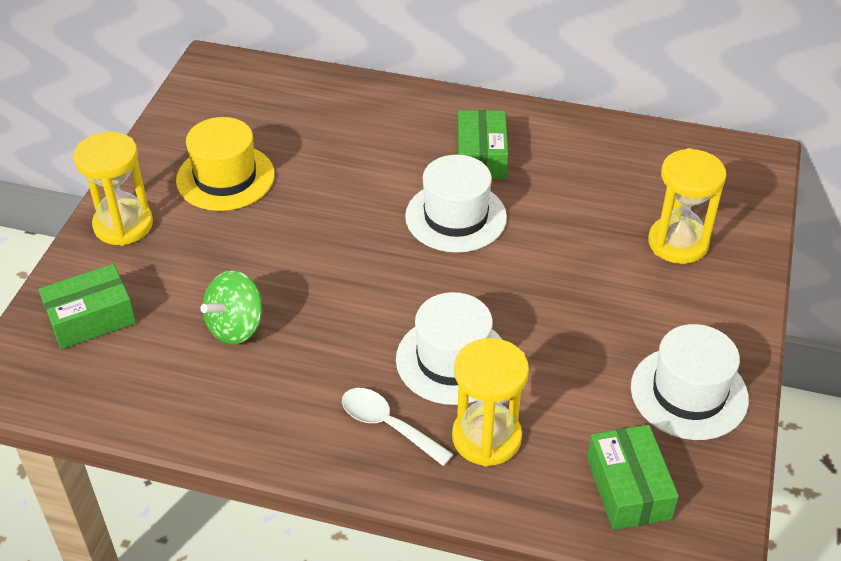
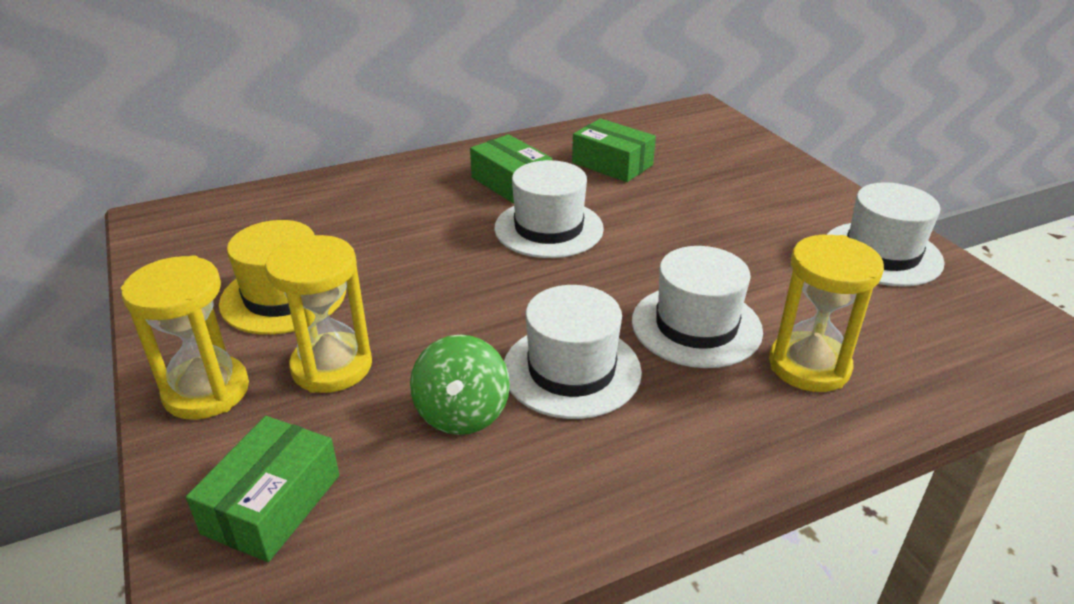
camera: 40 degrees left, 10 degrees down
white spoon [342,388,454,466] -> none
green box [587,425,679,530] -> green box moved to [572,118,656,182]
yellow hourglass [648,148,726,264] -> yellow hourglass moved to [265,235,372,393]
none -> white hat [504,285,642,419]

